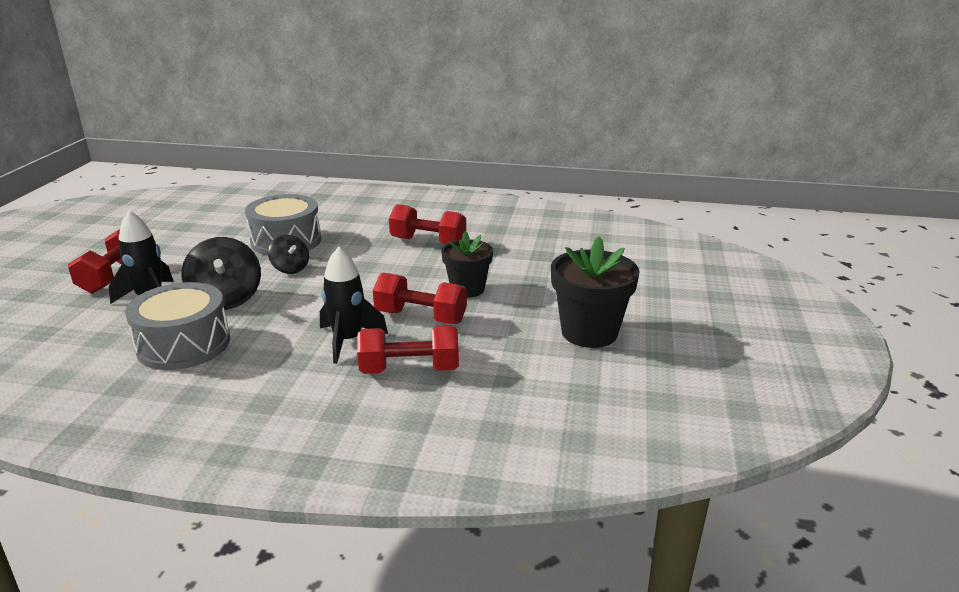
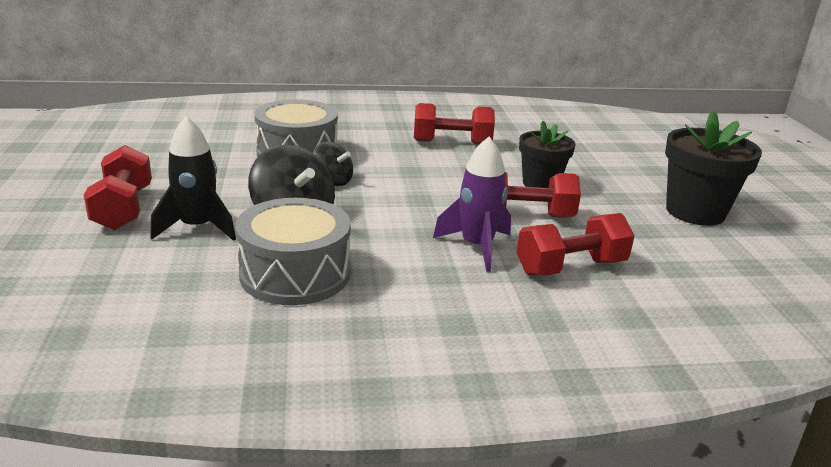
camera: 20 degrees left, 0 degrees up
black rocket [320,247,388,364] -> purple rocket [433,137,511,272]

